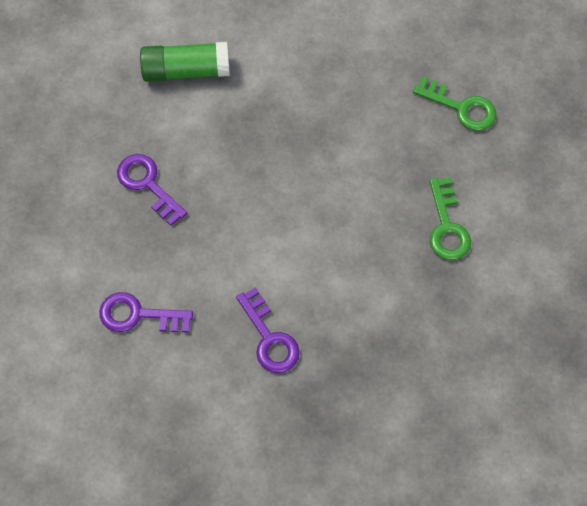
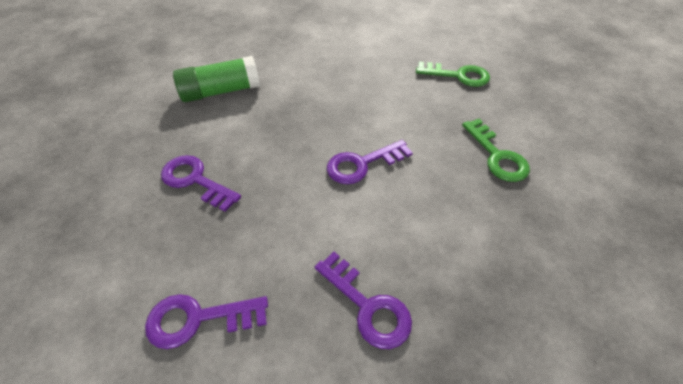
camera: 15 degrees left, 15 degrees down
none -> purple key [327,140,413,184]

